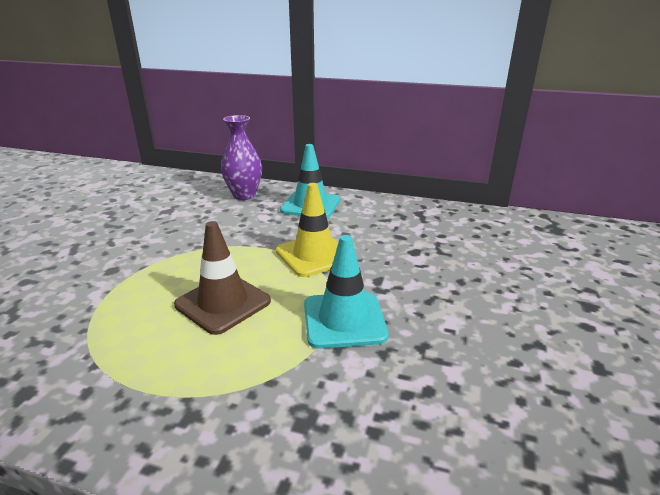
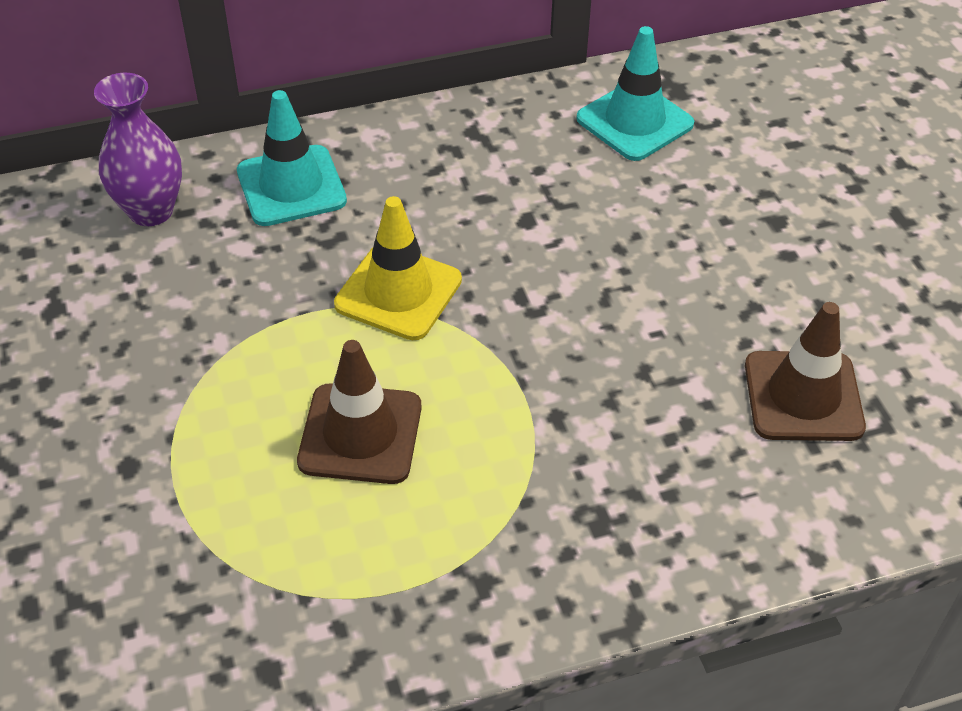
camera: 35 degrees left, 20 degrees up
turquoise traffic cone [304,235,388,349] -> turquoise traffic cone moved to [577,26,694,161]
none -> brown traffic cone [745,302,866,441]

